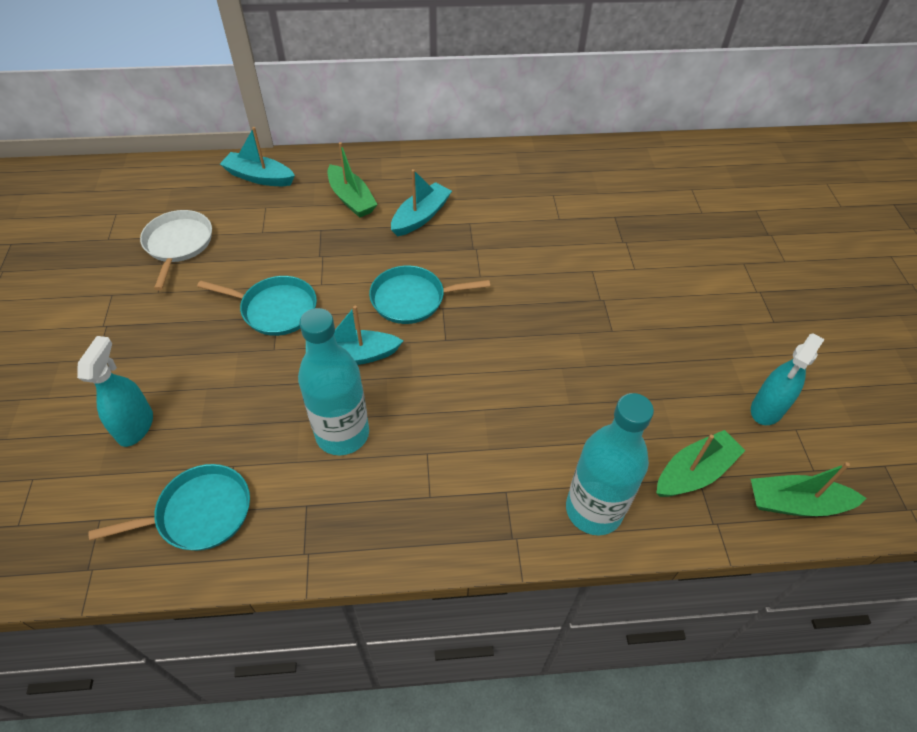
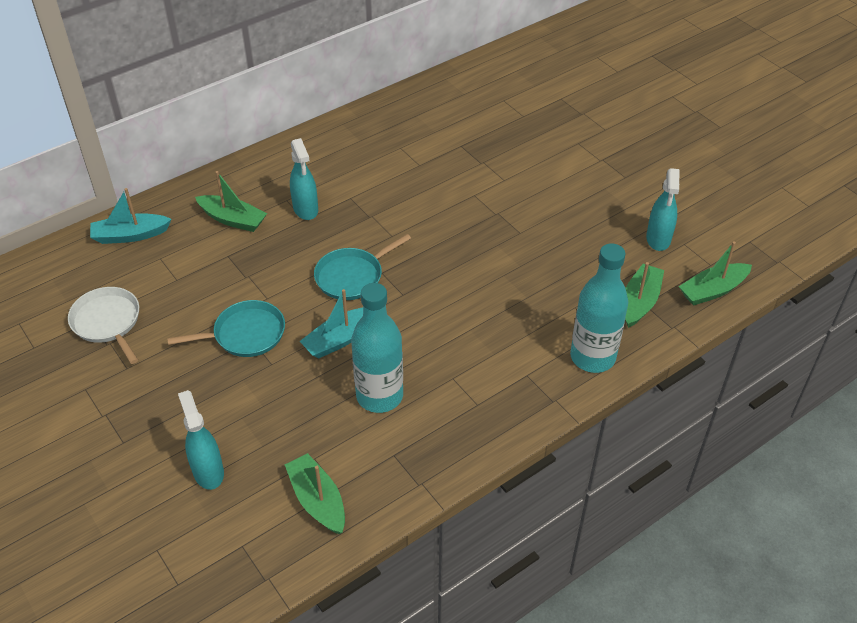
camera: 30 degrees left, 5 degrees down
turquoise pan [88,464,250,551] -> green boat [285,453,345,534]
turquoise boat [391,169,452,237] -> turquoise spray bottle [290,138,318,220]

